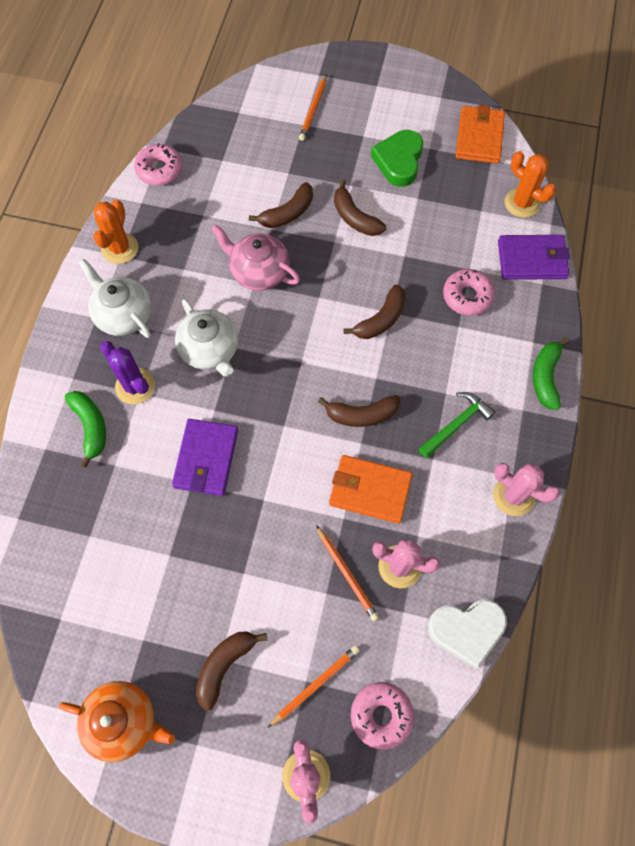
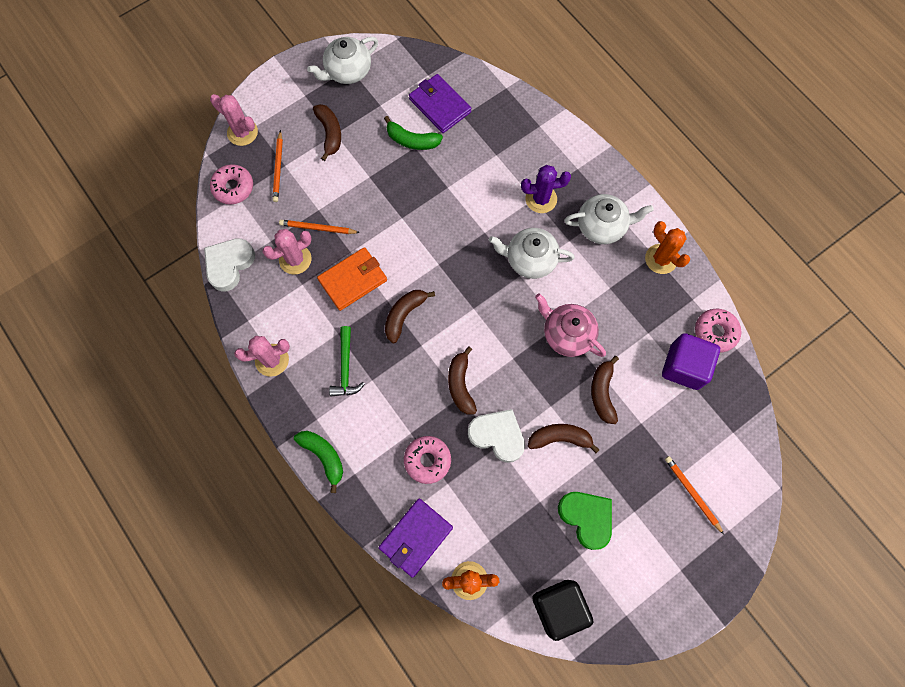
camera: 130 degrees right, 5 degrees up
orange teapot [59,681,175,762] -> white teapot [307,37,378,84]
green banana [65,391,106,468] -> green banana moved to [384,116,443,150]
purple wallet [172,419,238,496] -> purple wallet moved to [409,74,471,133]
pink teapot [211,224,300,291] -> pink teapot turned 120 degrees counterclockwise [535,293,606,357]
orange wallet [456,105,505,164] -> black cube [532,580,593,641]
none -> white heart [468,409,525,463]
none -> purple cube [662,333,720,390]

